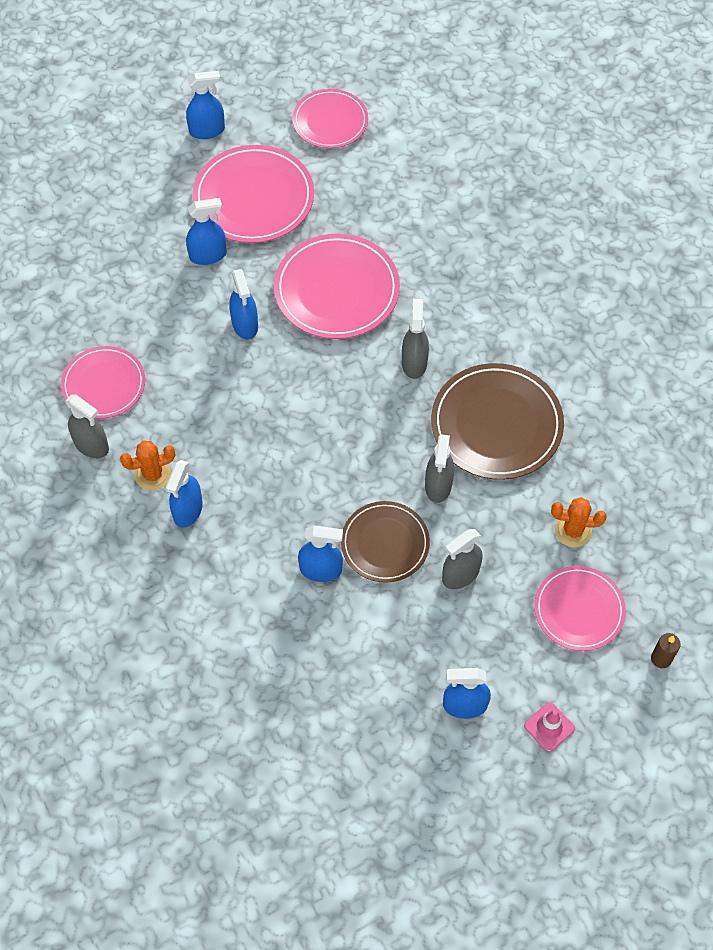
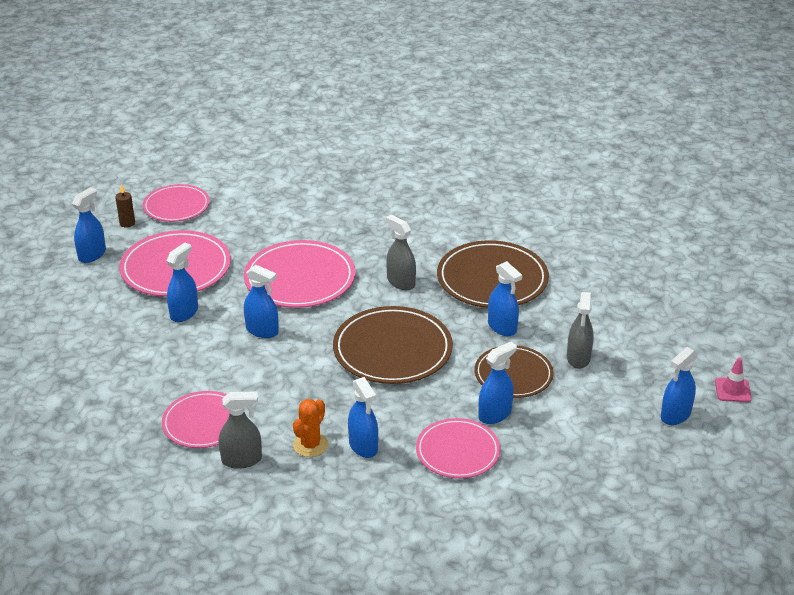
camera: 45 degrees left, 25 degrees down
grey spray bottle [425,434,454,503] -> blue spray bottle [488,261,522,336]
pink plate [534,566,626,651] -> pink plate moved to [416,418,500,478]
orange cactus [551,497,607,547] -> none
brown candle [651,633,681,668] -> brown candle moved to [115,184,135,227]
none -> brown plate [333,306,453,384]

